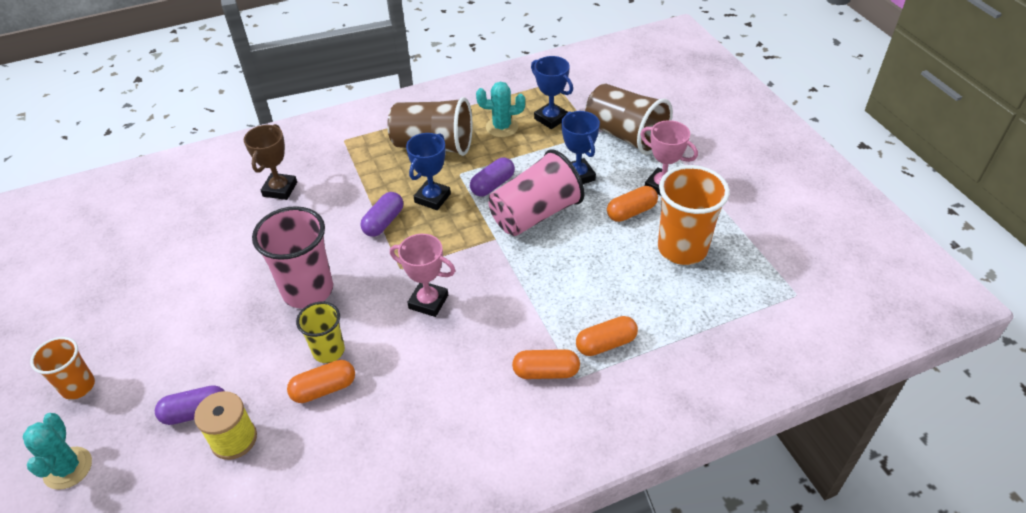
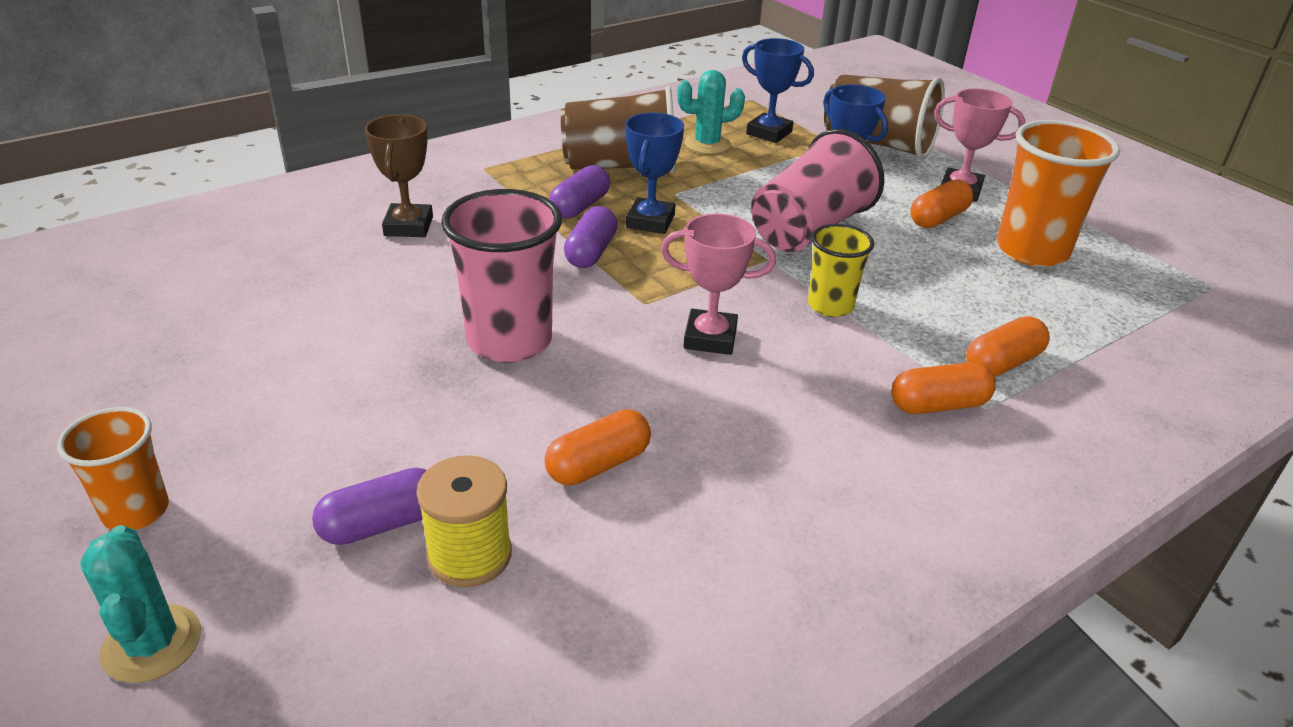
camera: 15 degrees left, 10 degrees down
yellow cup [296,302,345,363] -> yellow cup moved to [808,224,874,317]
purple capsule [470,157,515,197] -> purple capsule moved to [549,165,610,219]

